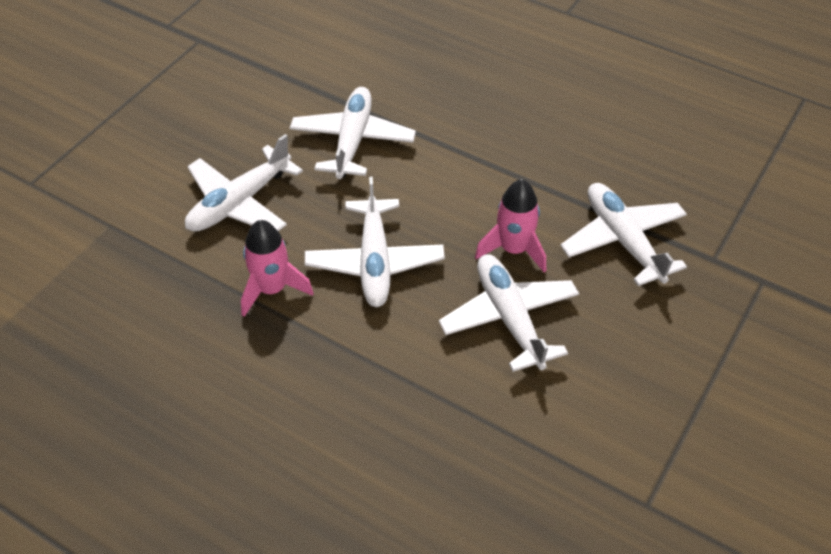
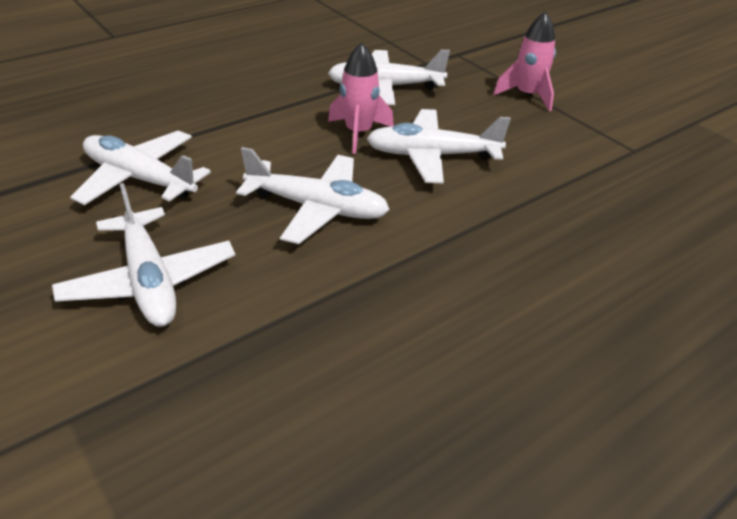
camera: 70 degrees left, 10 degrees down
pink rocket [241,220,314,317] -> pink rocket moved to [493,11,556,111]

